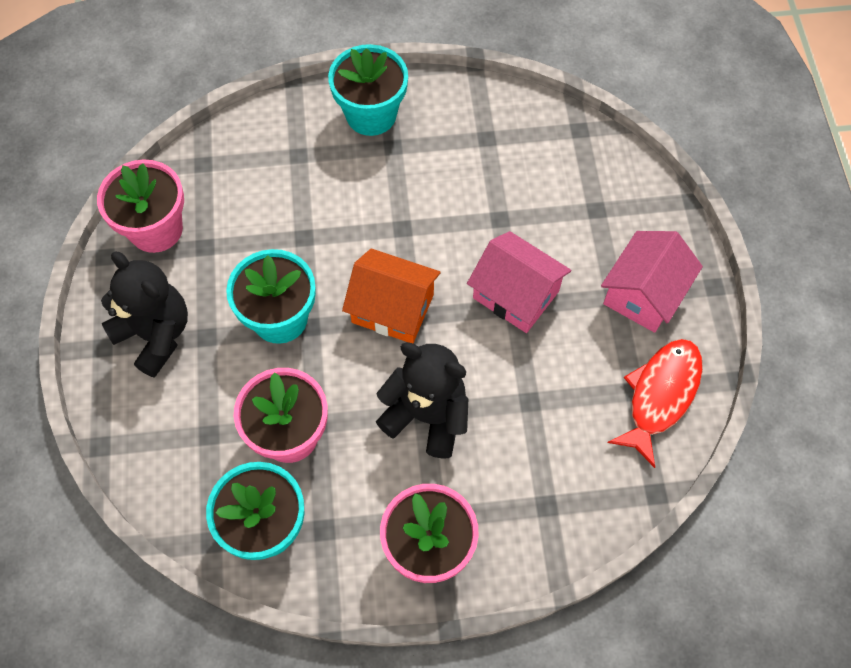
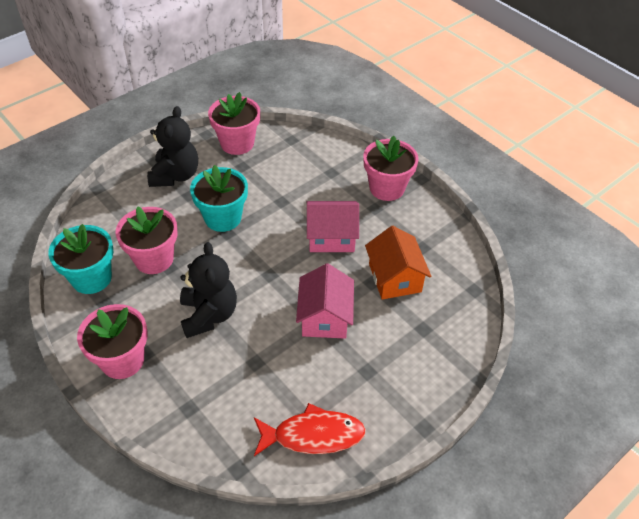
camera: 55 degrees right, 15 degrees down
turquoise flower pot [328,44,408,136] -> pink flower pot [363,136,419,201]
orange house [342,248,441,343] -> orange house moved to [365,226,431,300]
pink house [601,231,703,333] -> pink house moved to [307,201,359,252]

